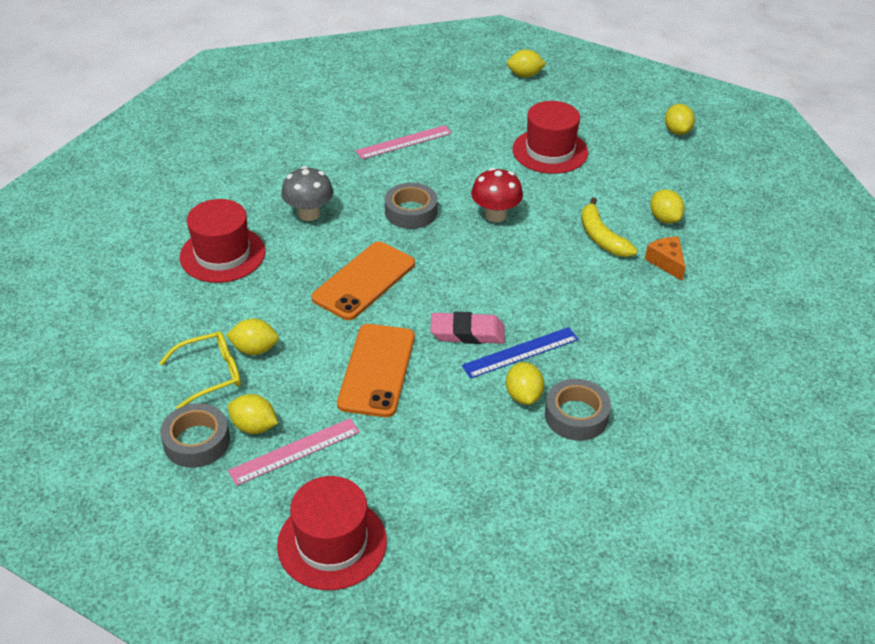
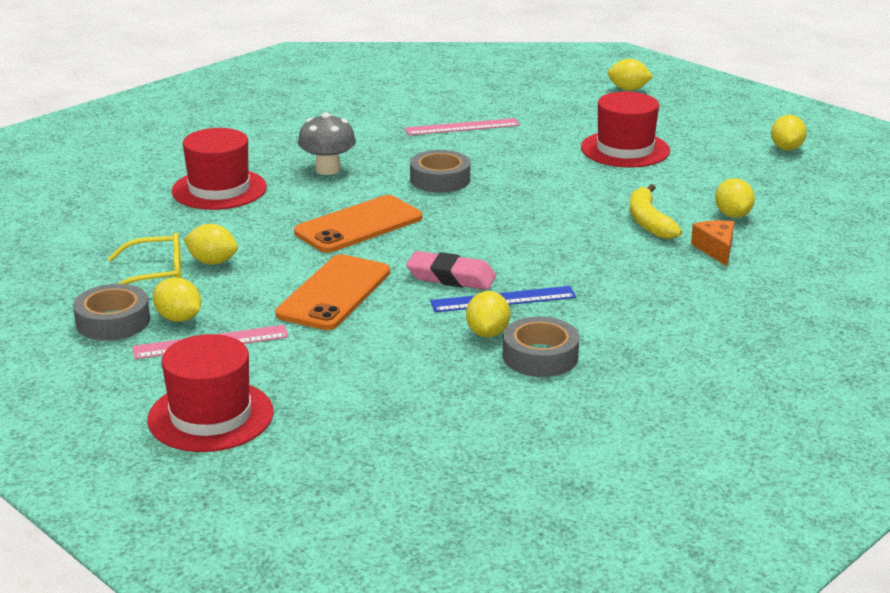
camera: 15 degrees right, 15 degrees down
red mushroom [471,168,523,222] -> none

